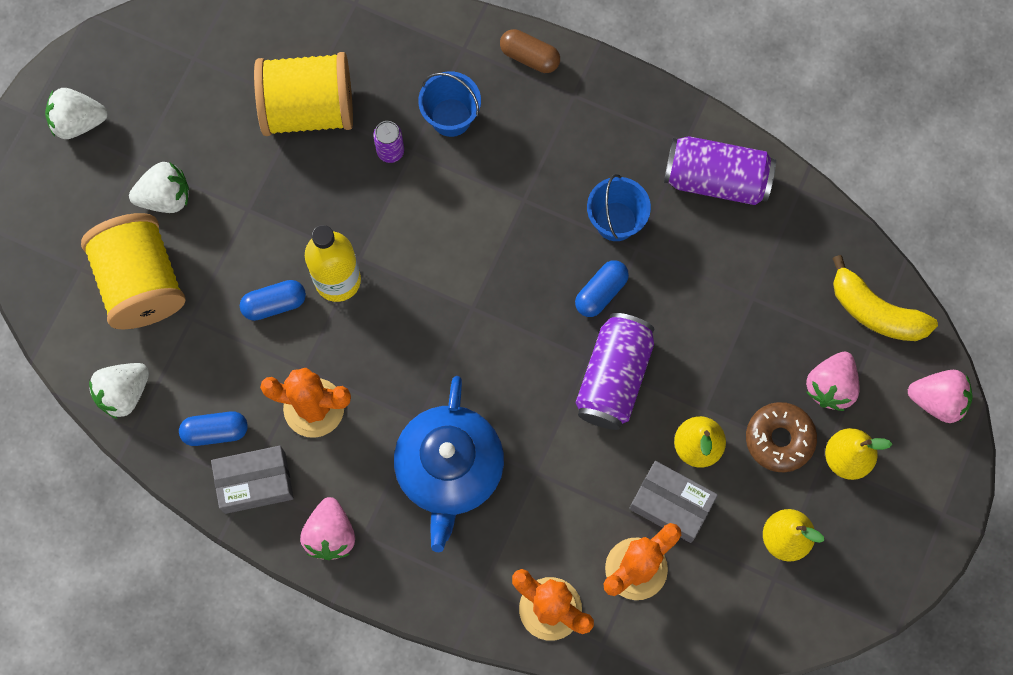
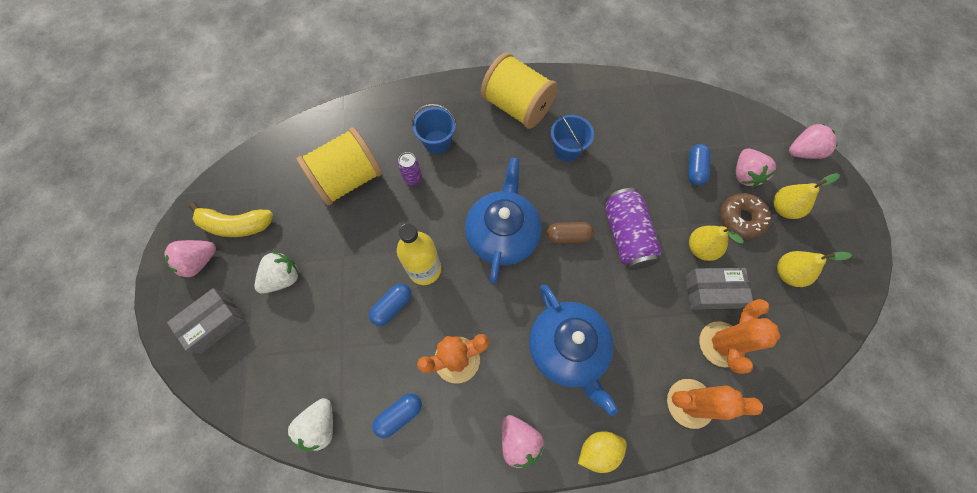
camera: 30 degrees left, 5 degrees down
white strawberry [45,88,108,139] -> pink strawberry [164,240,216,279]
yellow spool [81,213,186,330] -> yellow spool moved to [481,53,558,129]
grey box [211,446,294,514] -> grey box moved to [167,288,245,354]
brown capsule [500,29,560,73] -> brown capsule moved to [547,222,594,244]
blue capsule [575,260,629,317] -> blue capsule moved to [688,144,710,186]
purple can [664,136,776,205] -> none
yellow banana [832,255,938,341] -> yellow banana moved to [189,202,273,237]
none -> blue teapot [465,158,542,284]
none -> yellow lemon [578,431,627,473]

